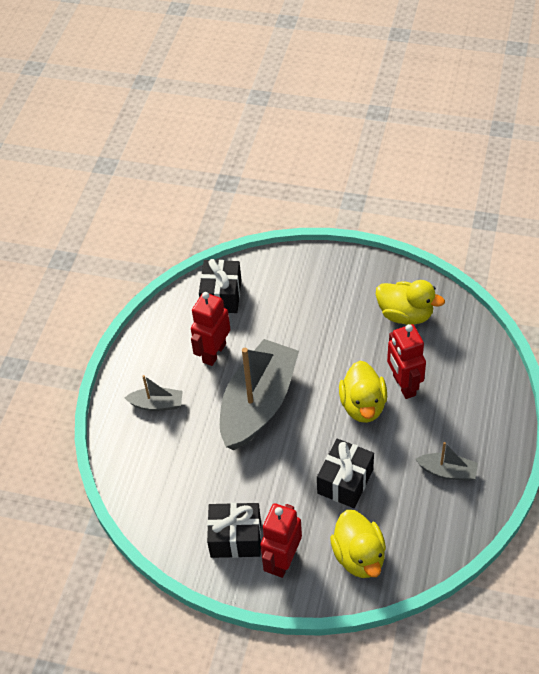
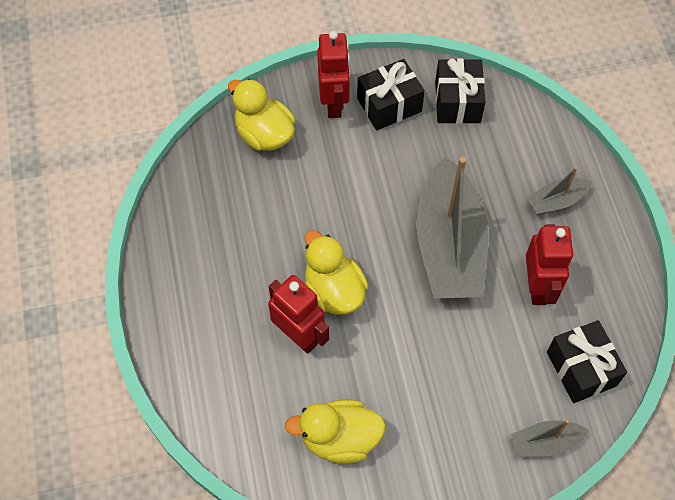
camera: 150 degrees right, 10 degrees up
black gift [317,439,374,508] -> black gift moved to [435,58,486,124]
grey boat [416,442,478,481] -> grey boat moved to [511,420,589,457]

